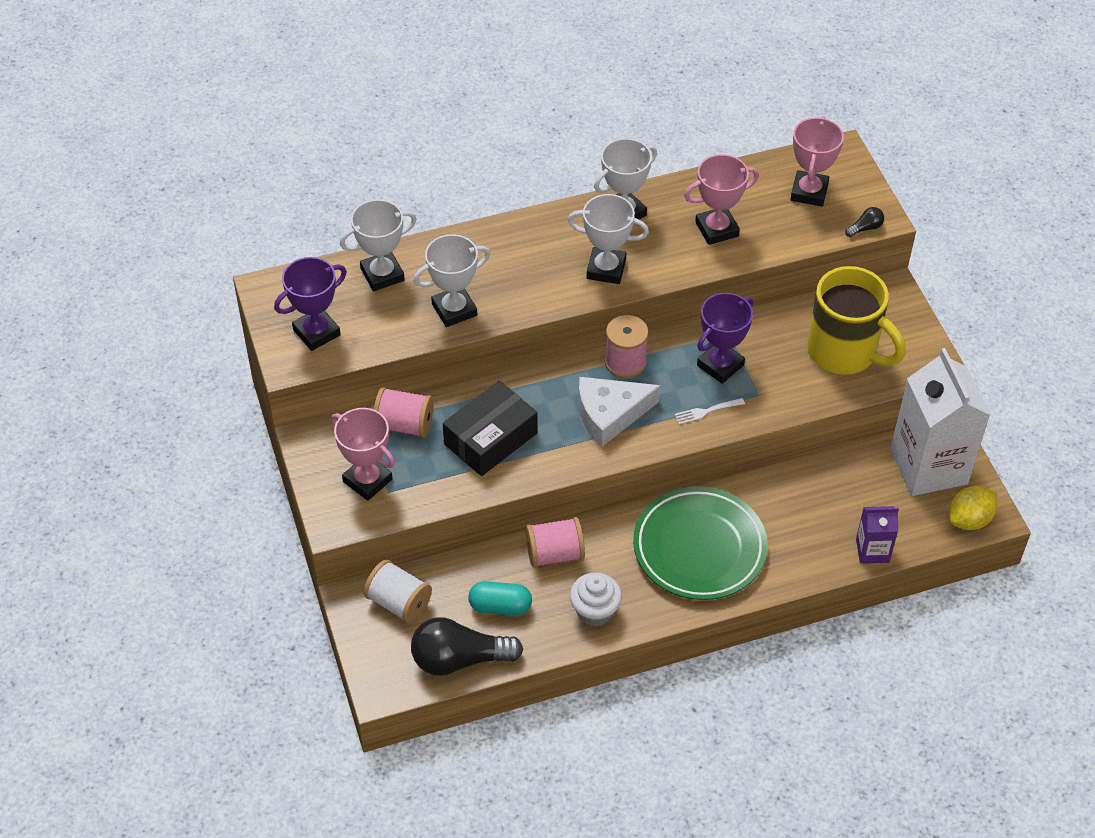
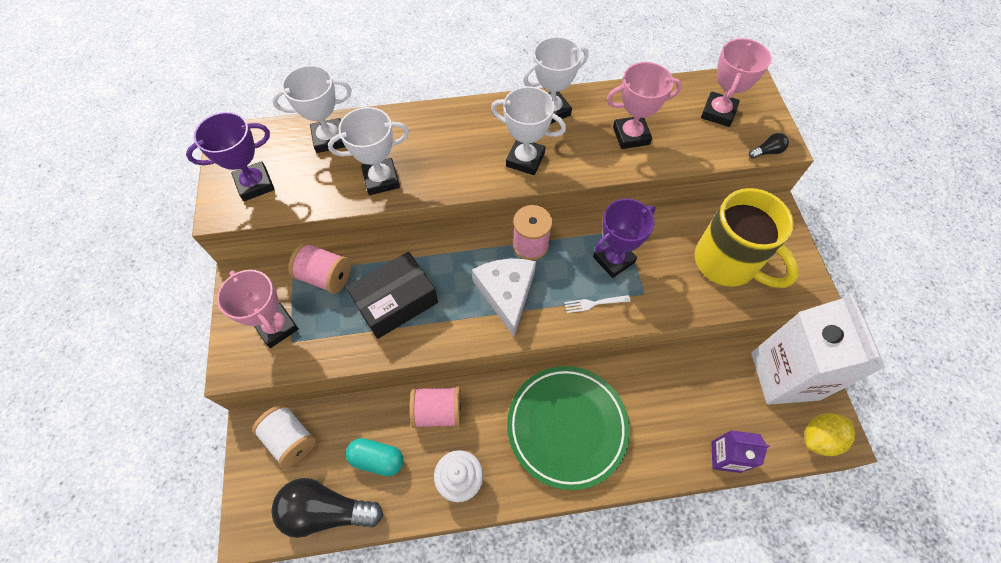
camera: 10 degrees right, 10 degrees up
white cheese [579,377,661,447] -> white cheese turned 90 degrees clockwise [472,259,536,336]

